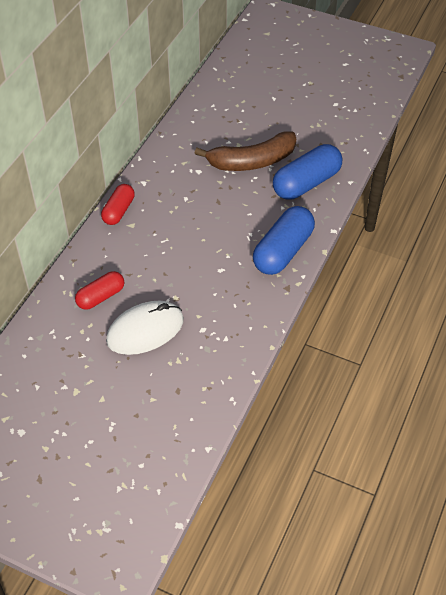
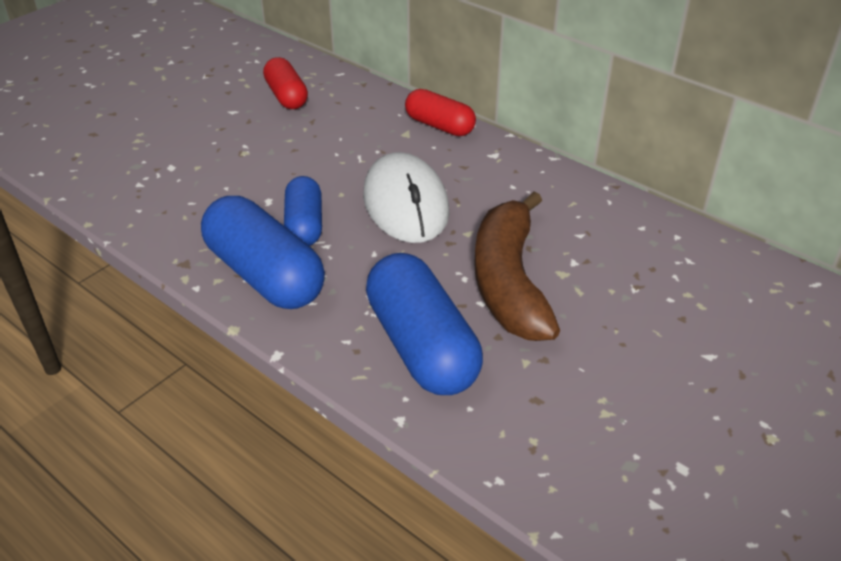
camera: 105 degrees right, 10 degrees down
white mouse [106,301,184,355] -> white mouse moved to [363,152,449,243]
none -> blue capsule [284,176,322,246]

